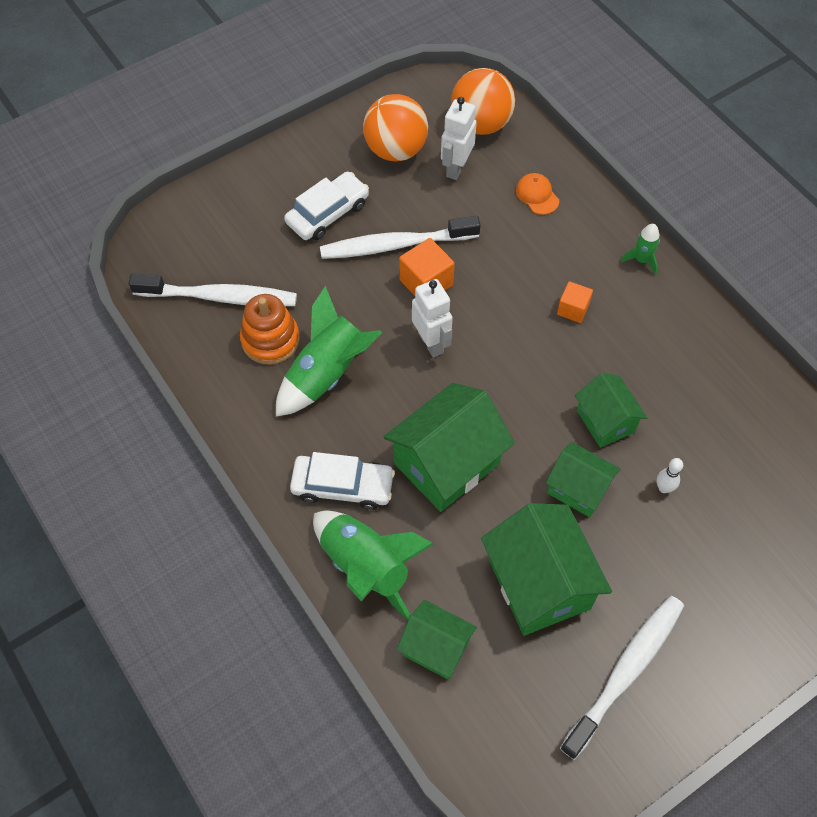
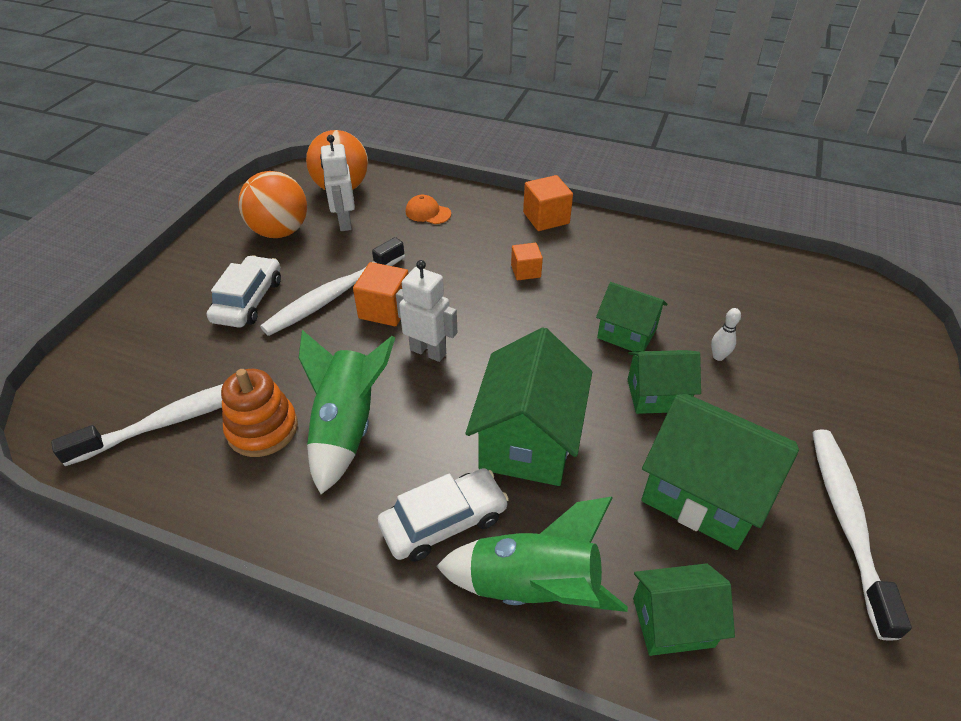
camera: 35 degrees left, 15 degrees down
green rocket [621,224,660,275] -> orange cube [523,175,573,231]

